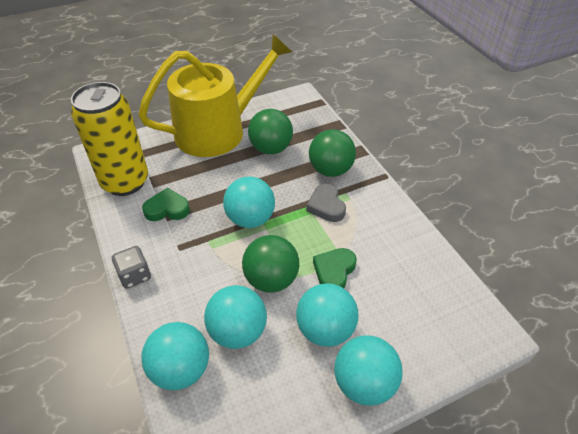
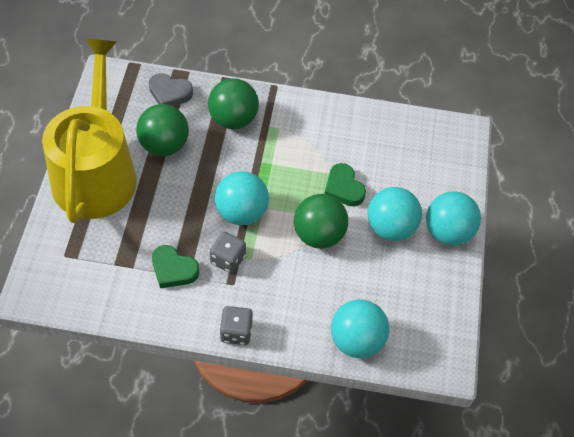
camera: 60 degrees left, 10 degrees up
yellow can [71,82,148,196] -> none
green heart [142,188,190,221] -> green heart turned 90 degrees counterclockwise [152,245,199,288]
turquoise ball [204,285,267,349] -> none
grey heart [306,184,346,222] -> grey heart moved to [149,73,193,106]
none -> grey dice [210,232,246,273]

